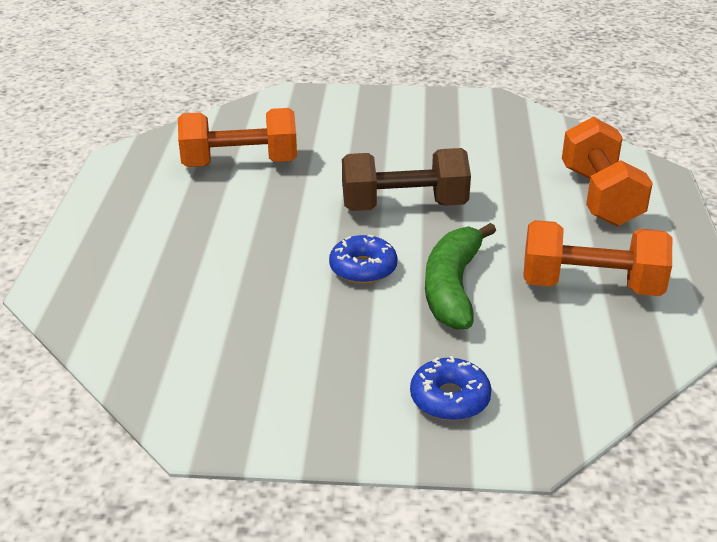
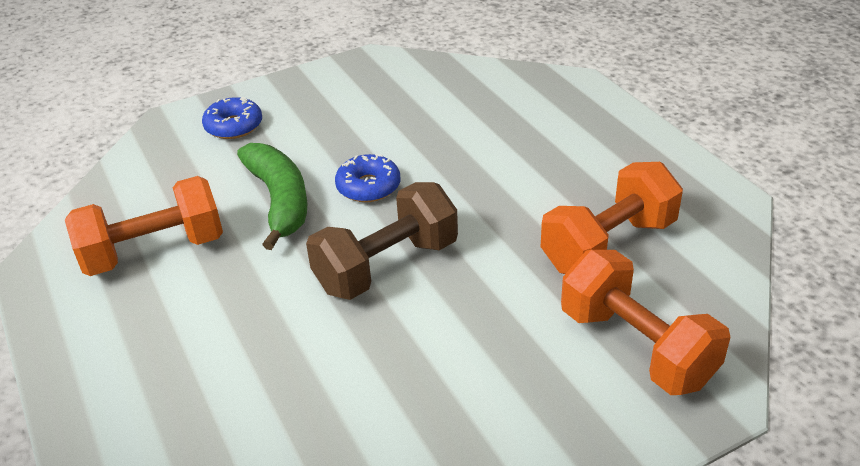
camera: 150 degrees right, 5 degrees up
orange dumbbell [562,117,653,226] -> orange dumbbell moved to [561,250,731,395]

